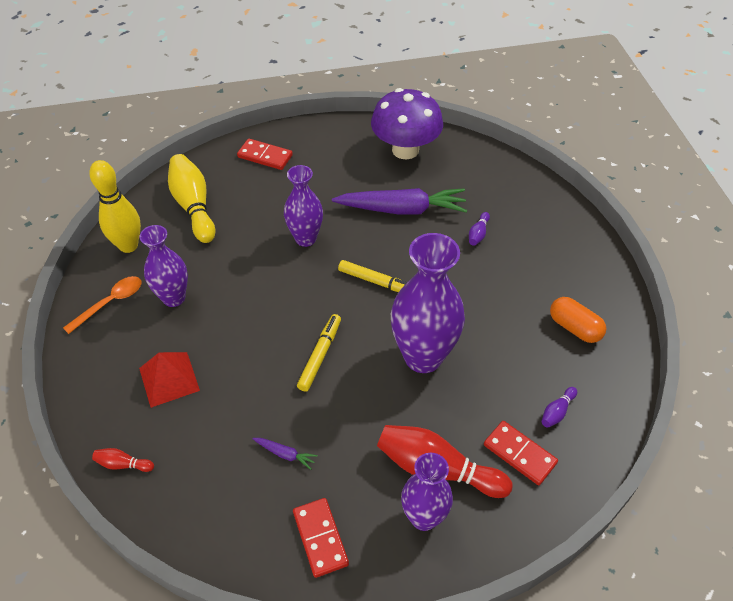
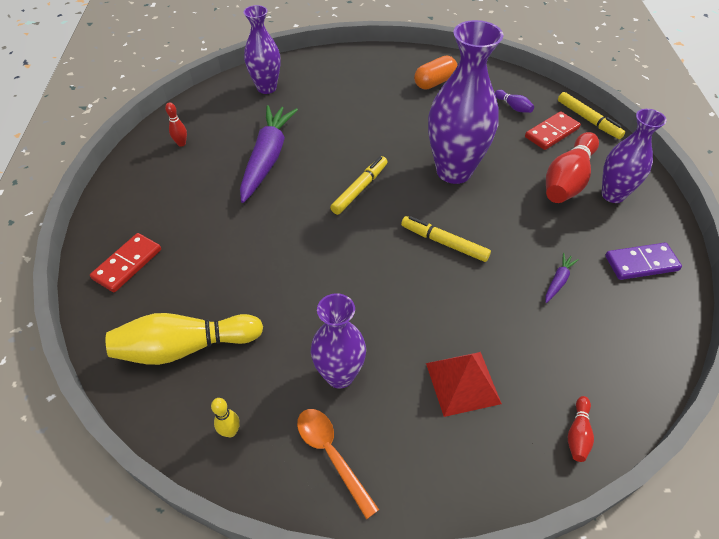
camera: 80 degrees left, 0 degrees up
yellow bowling pin [89,160,141,253] -> yellow bowling pin [211,398,240,437], size x0.44
purple vase [284,165,323,247] -> purple vase moved to [244,5,281,94]
red domino [293,498,349,578] -> purple domino [605,243,682,280]
purple mushroom [371,88,443,160] -> red bowling pin [165,102,187,147]
purple bowling pin [469,212,490,246] -> none
none -> yellow marker [558,92,625,139]

